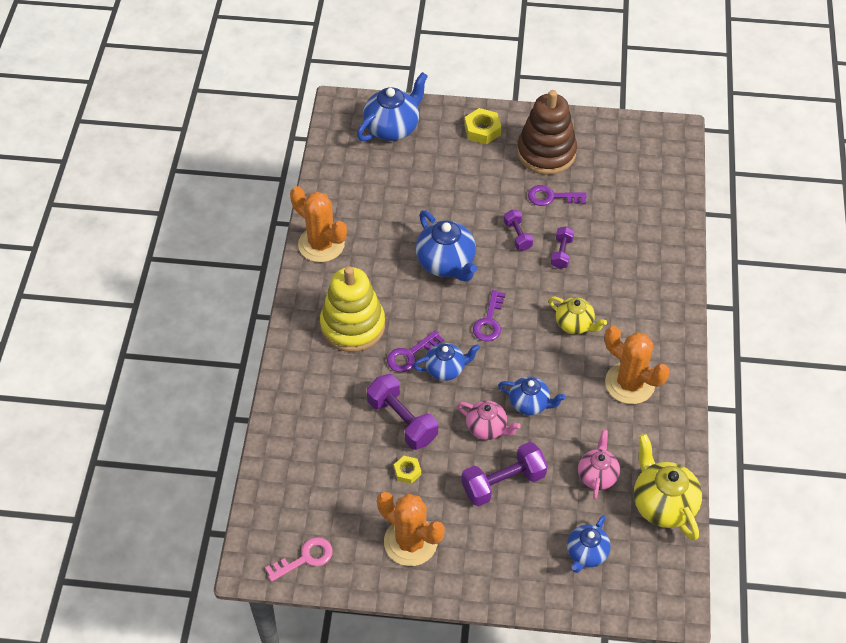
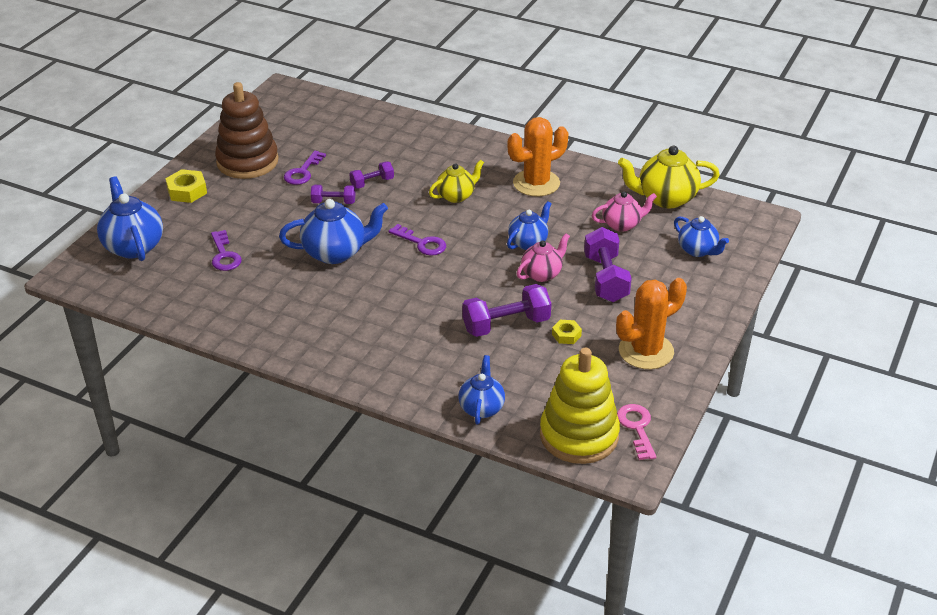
camera: 70 degrees left, 15 degrees down
orange cactus [290,186,347,262] -> none
yellow stacking toy [320,266,385,352] -> yellow stacking toy moved to [540,348,620,464]
purple key [387,330,444,372] -> purple key moved to [211,230,242,271]
blue teapot [413,343,480,381] -> blue teapot moved to [458,355,505,424]
purple dumbbell [551,226,574,269] -> purple dumbbell turned 60 degrees counterclockwise [349,161,394,189]
pink teapot [578,430,620,499] -> pink teapot turned 135 degrees clockwise [591,191,657,232]

